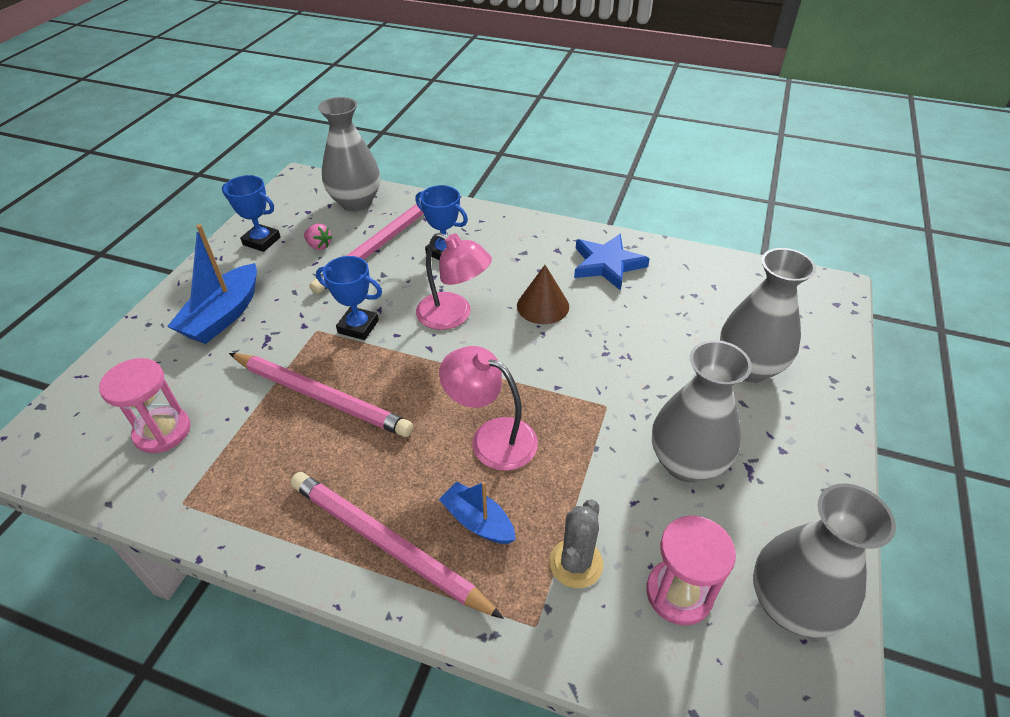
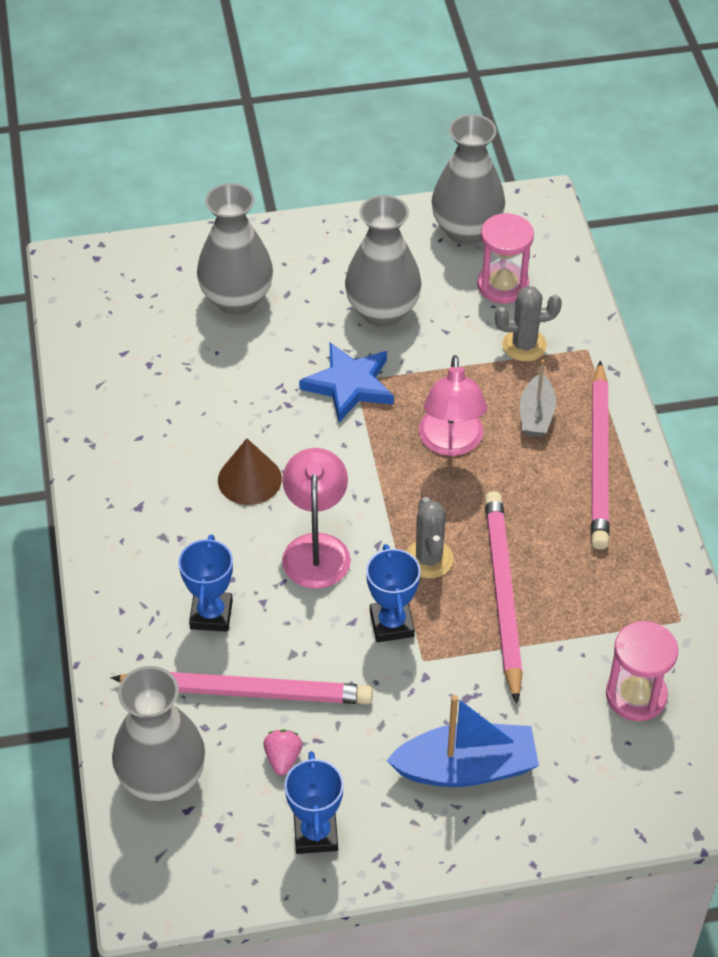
camera: 120 degrees left, 5 degrees up
blue boat [439,481,516,544] -> grey boat [520,359,556,437]
blue star [574,234,650,291] -> blue star moved to [299,343,394,423]
none -> grey cactus [406,497,454,578]

